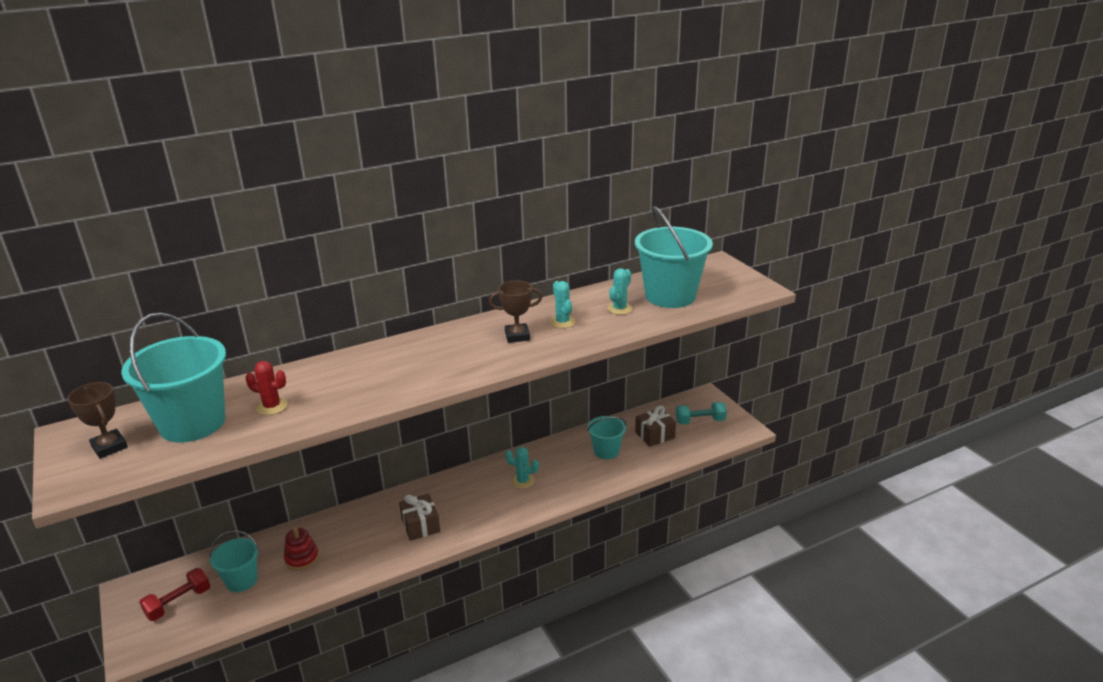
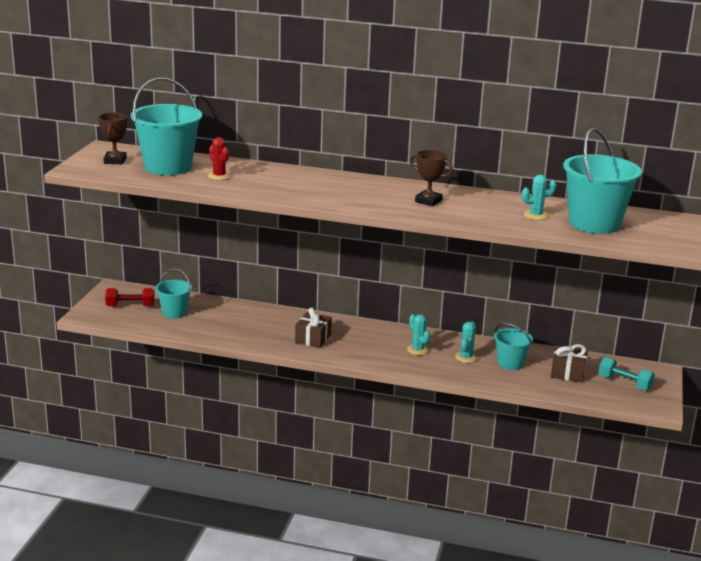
camera: 40 degrees right, 5 degrees down
red stacking toy [284,527,319,571] -> none
turquoise cactus [550,281,576,328] -> turquoise cactus moved to [455,322,478,363]

